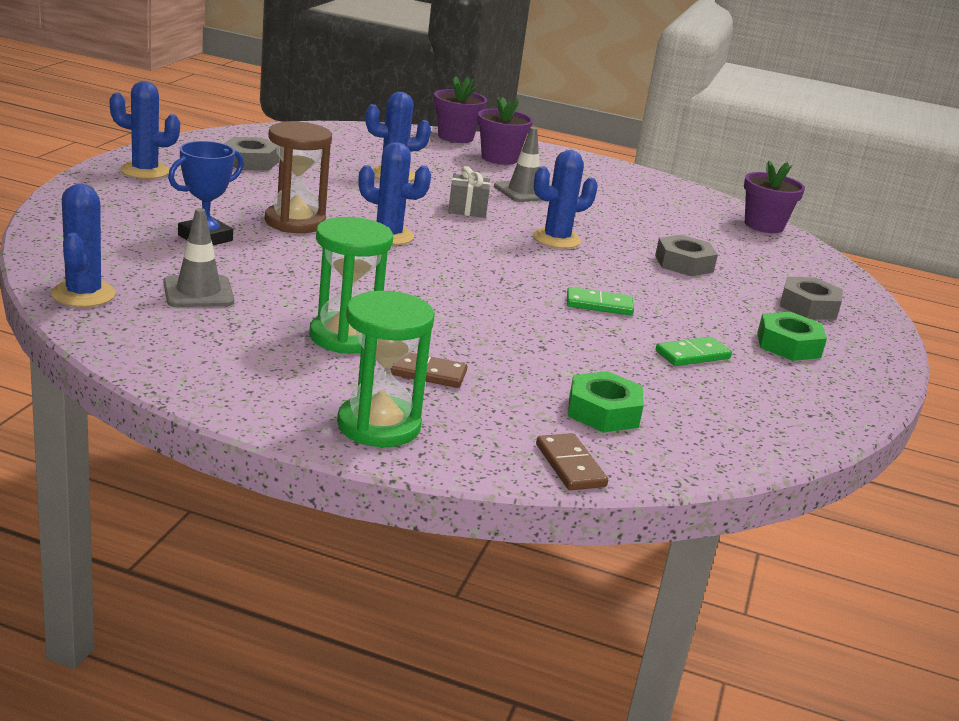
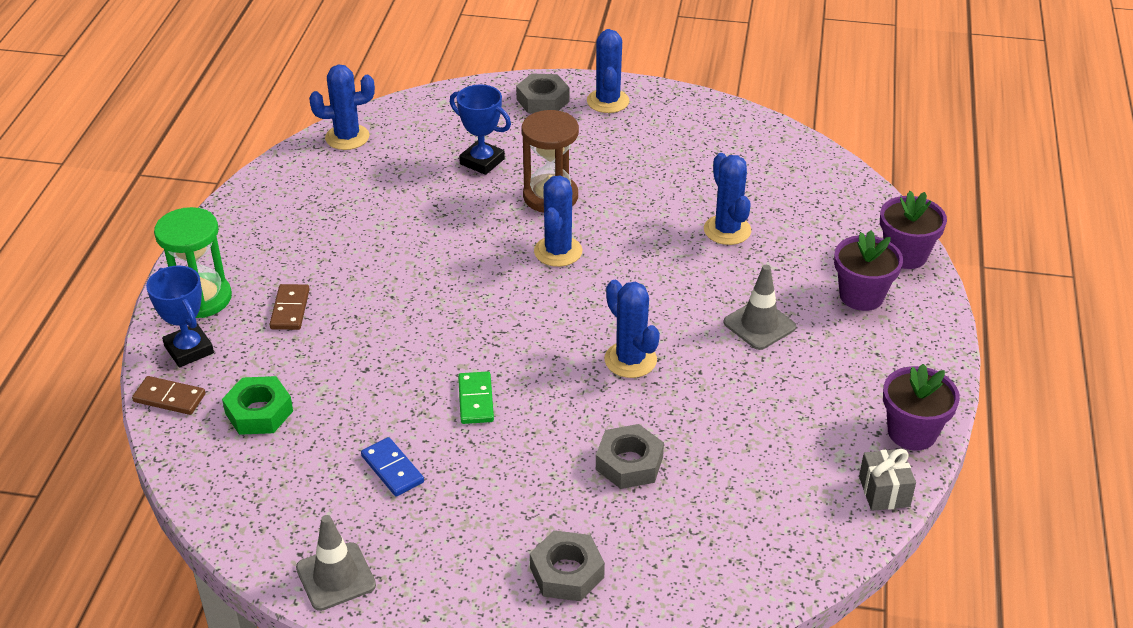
camera: 85 degrees right, 15 degrees up
grey traffic cone [164,208,234,307] -> grey traffic cone moved to [296,515,376,611]
grey nut [224,137,279,171] -> grey nut moved to [516,73,570,113]
green hourglass [309,217,393,354] -> none
grey gift [448,166,490,218] -> grey gift moved to [859,449,916,511]
brown domino [536,433,608,490] -> brown domino turned 45 degrees clockwise [132,376,206,415]
green domino [656,337,732,366] -> blue domino [361,437,424,496]
purple flower pot [744,161,805,233] -> purple flower pot moved to [883,364,960,451]
green nut [757,312,827,361] -> none
none -> blue trophy [146,266,214,367]

